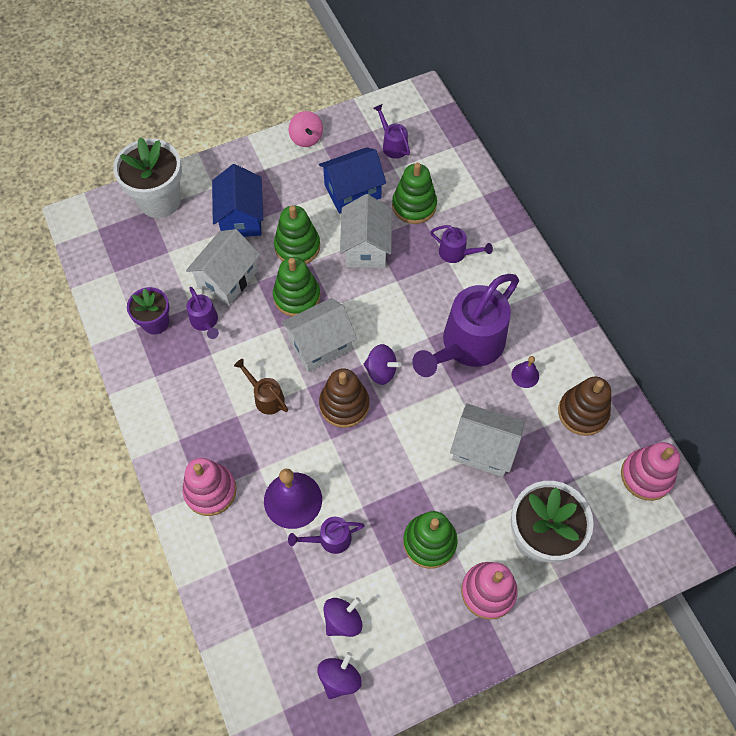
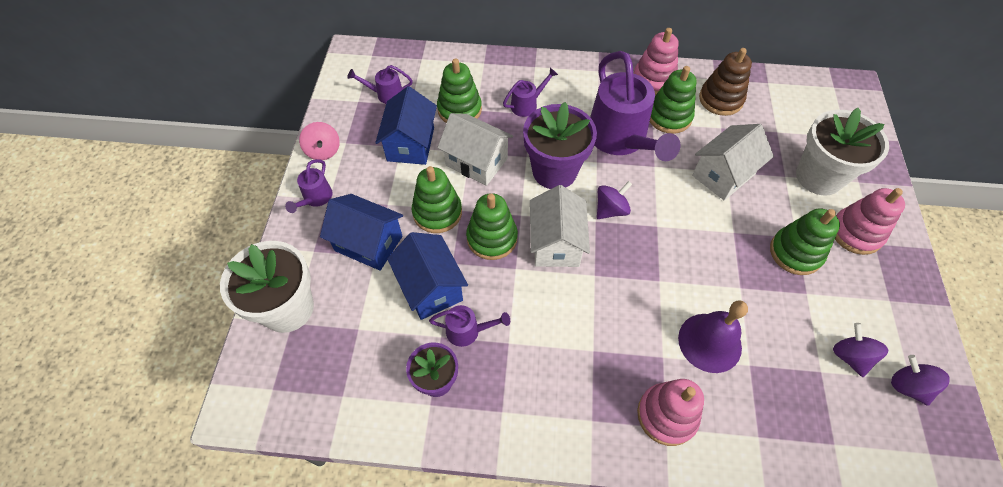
camera: 60 degrees left, 5 degrees down
white house [186,229,260,305] -> blue house [387,232,468,320]
brown watering can [234,359,288,415] -> none
purple watering can [288,517,365,554] -> purple watering can moved to [285,159,333,213]
pink spinning top [289,111,323,147] -> pink spinning top turned 60 degrees clockwise [299,122,340,160]
brown stacking toy [319,368,369,428] -> none
purple bell [512,356,539,388] -> green stacking toy [650,66,697,134]
pink stacking toy [621,442,680,501] -> pink stacking toy moved to [634,28,679,95]
none -> purple flower pot [523,102,597,189]

